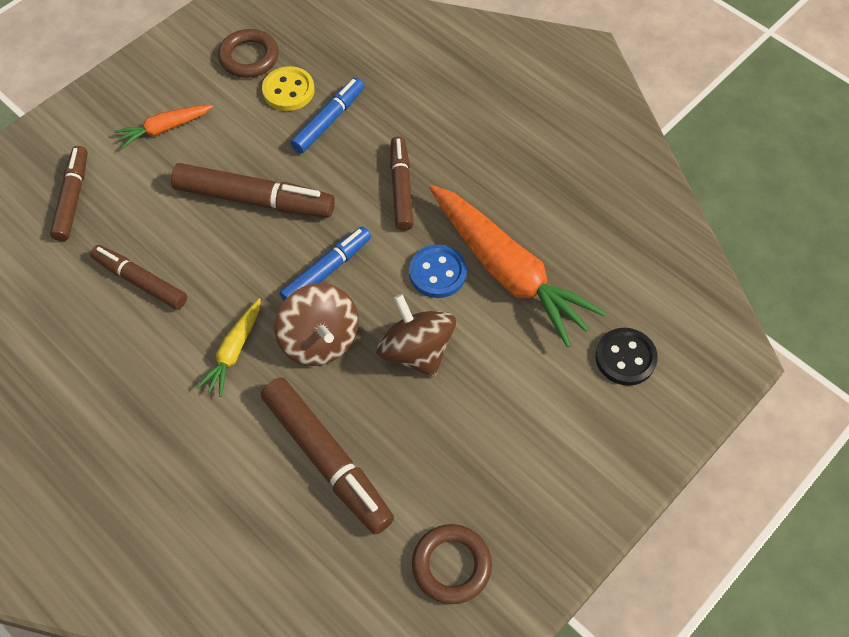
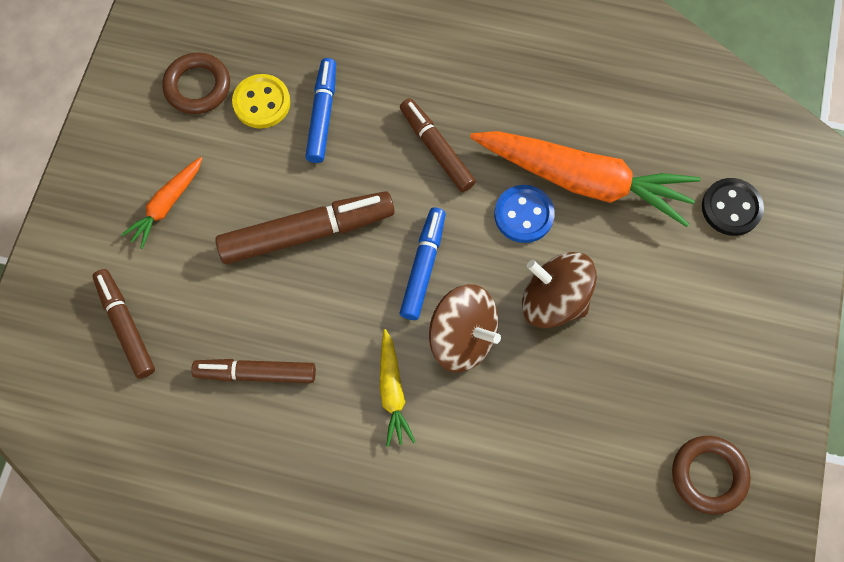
camera: 30 degrees left, 10 degrees up
brown marker [261,378,394,534] -> none

